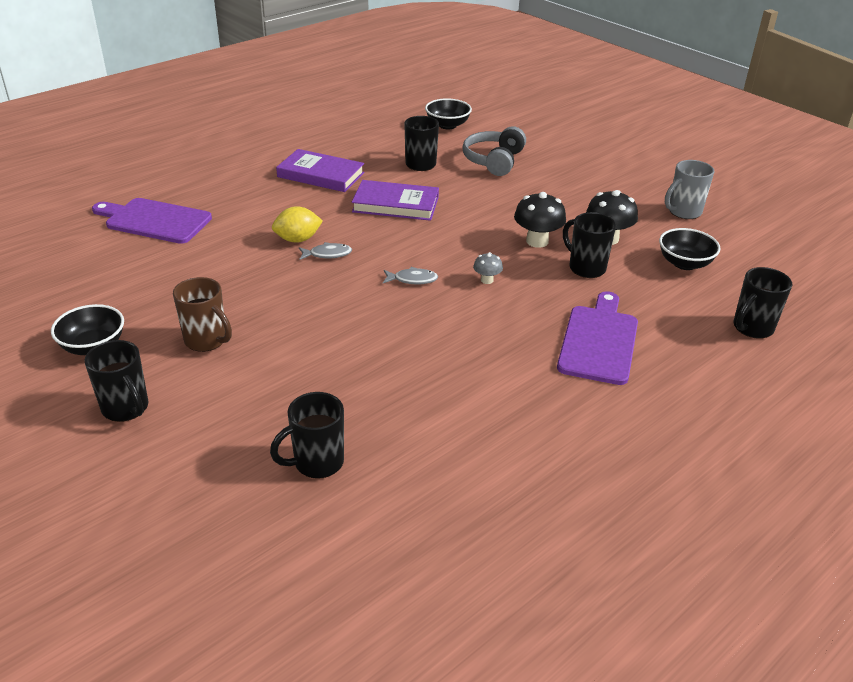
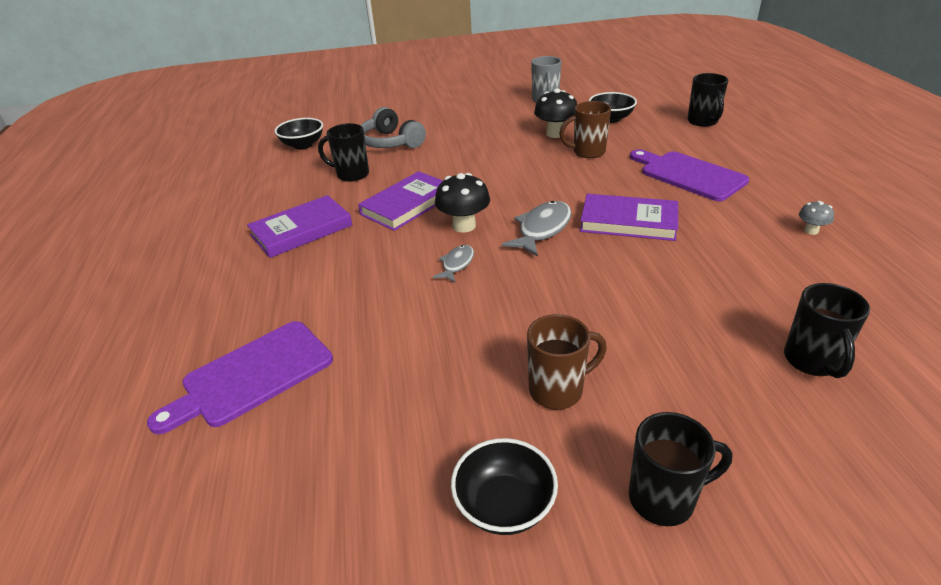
camera: 55 degrees left, 0 degrees up
yellow lemon [272,206,323,243] -> none
grey fish [383,267,438,285] -> grey fish [502,201,572,257], size x1.70
grey mushroom [473,252,503,284] -> grey mushroom moved to [799,201,834,235]
black mushroom [514,192,566,248] -> black mushroom moved to [435,173,490,233]
black mug [563,212,616,278] -> brown mug [559,101,611,158]
none -> purple book [580,194,678,241]

